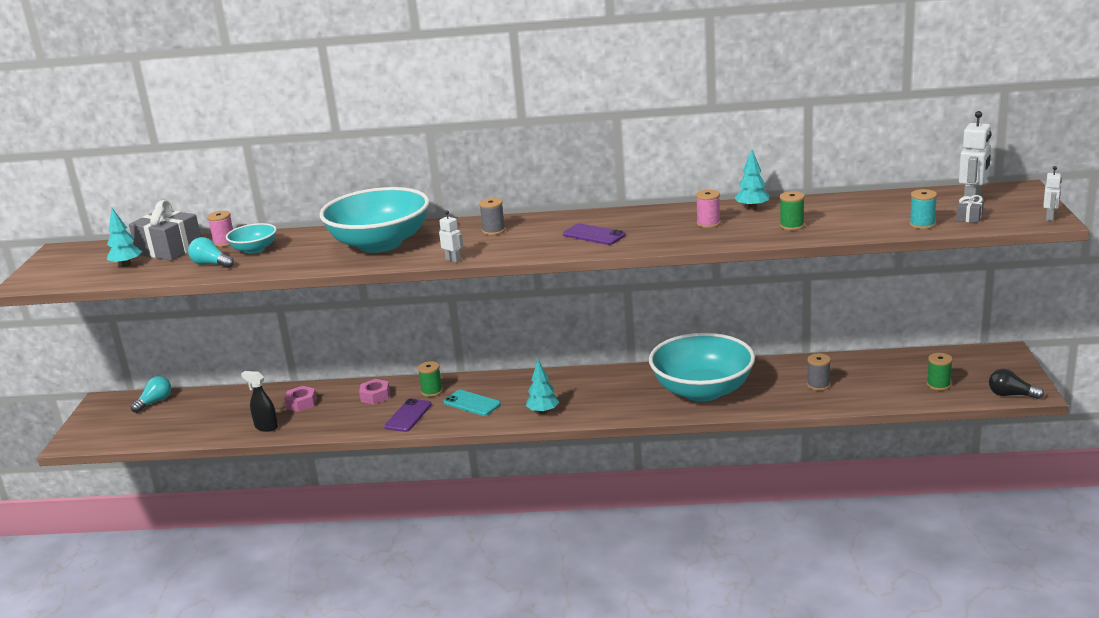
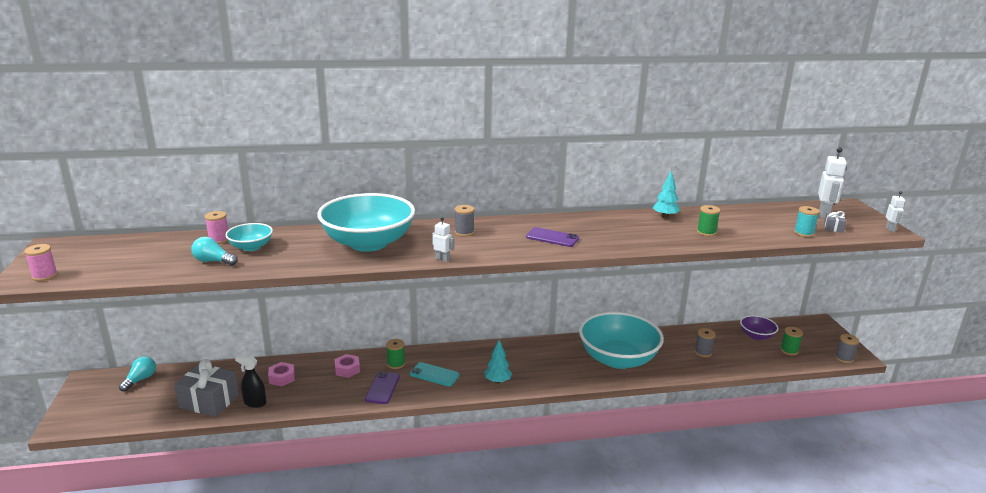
camera: 15 degrees left, 0 degrees up
turquoise tree [107,208,142,267] -> none
grey gift [129,200,201,261] -> grey gift moved to [174,359,239,417]
pink spool [696,190,721,228] -> pink spool moved to [24,244,58,281]
black light bulb [989,369,1044,399] -> grey spool [835,334,859,363]
none -> purple bowl [740,315,778,340]

